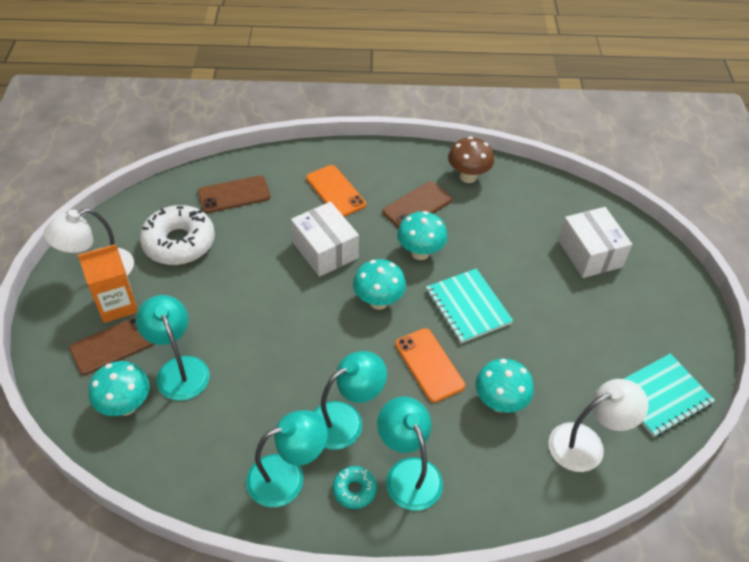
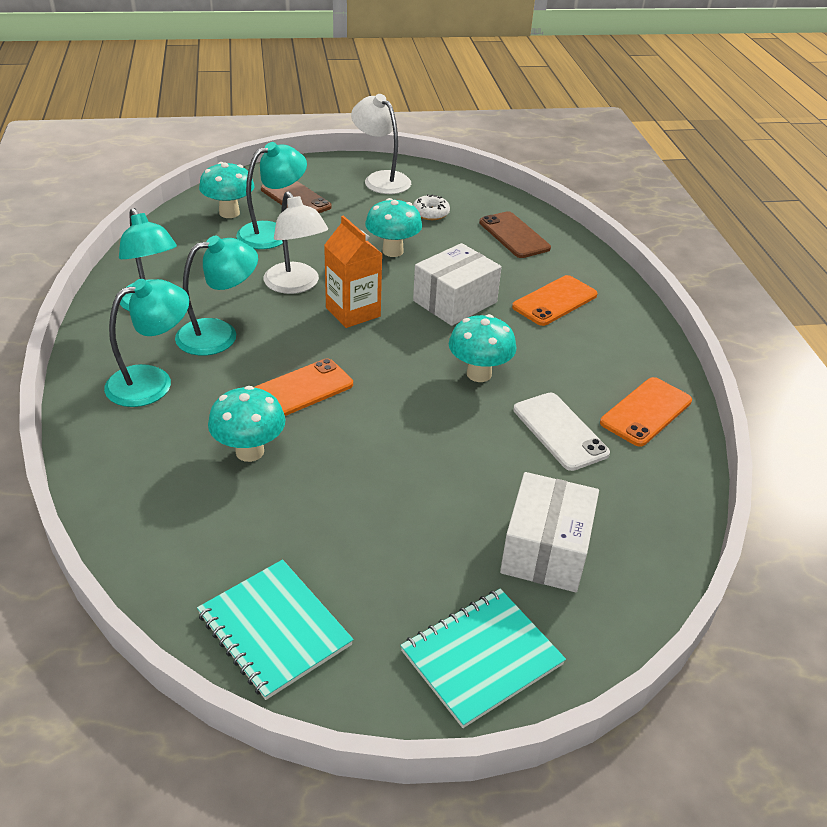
camera: 80 degrees right, 10 degrees down
orange carton [78,244,138,323] -> orange carton moved to [324,215,382,328]
white donut [140,205,215,265] -> white donut [413,194,450,220], size x0.48
turquoise lamp [313,351,387,450] -> turquoise lamp turned 75 degrees counterclockwise [175,235,258,356]
turquoise donut [333,466,377,509] -> none
turquoise mushroom [353,259,406,310] -> turquoise mushroom moved to [365,198,422,257]
brown phone [382,181,452,228] -> none
turquoise notebook [426,268,513,343] -> turquoise notebook moved to [400,589,566,728]
brown mushroom [448,136,494,183] -> orange phone [600,377,692,447]
white lamp [549,379,648,472] -> white lamp moved to [264,191,328,294]
white box [558,207,632,278] -> white box turned 45 degrees counterclockwise [500,472,599,592]
none -> white phone [513,393,610,471]

